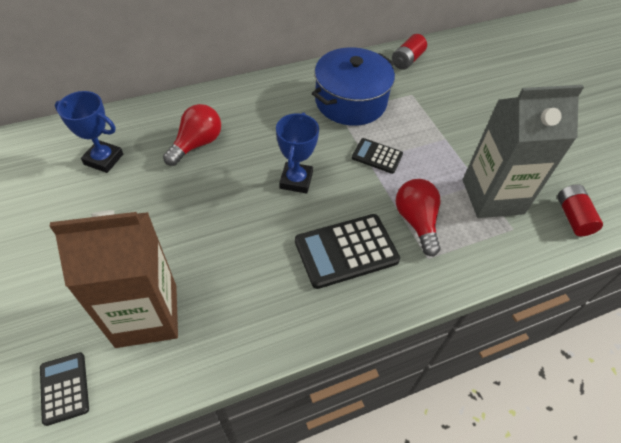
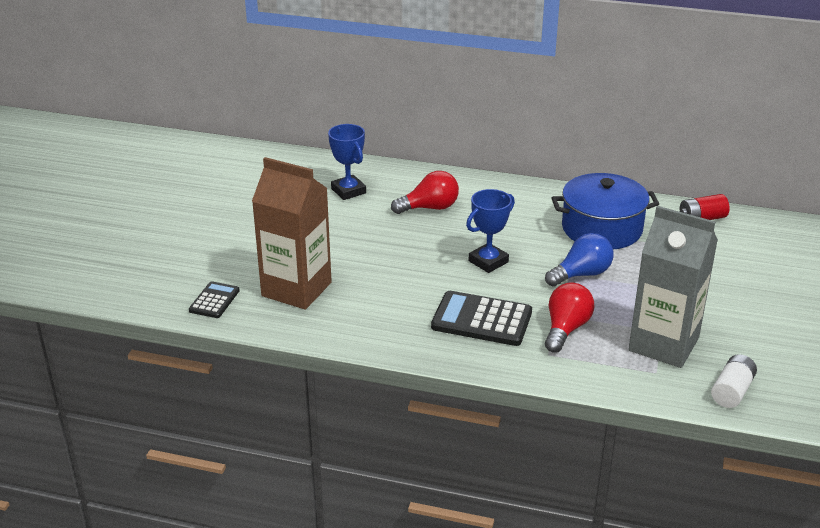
camera: 40 degrees right, 20 degrees down
black calculator [352,138,403,174] -> blue light bulb [545,233,613,287]
red battery [557,184,603,236] -> white battery [711,354,757,408]

